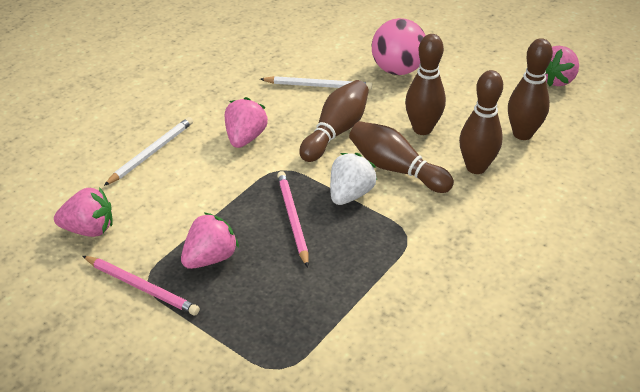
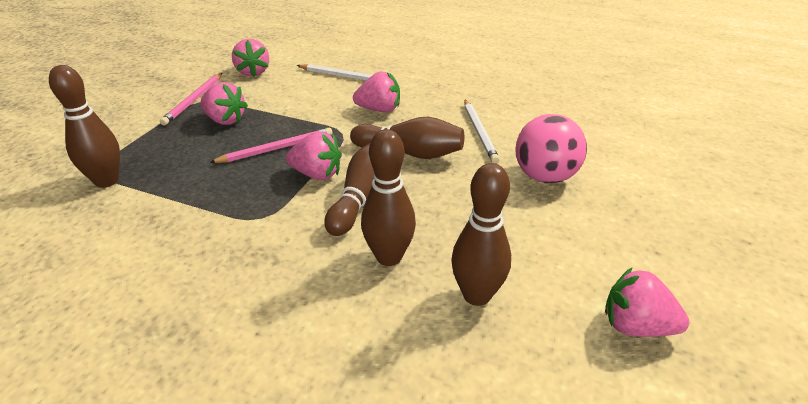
camera: 75 degrees right, 5 degrees down
white strawberry [330,153,377,205] -> pink strawberry [286,131,342,180]
brown bowling pin [405,34,446,135] -> brown bowling pin moved to [49,65,120,188]

